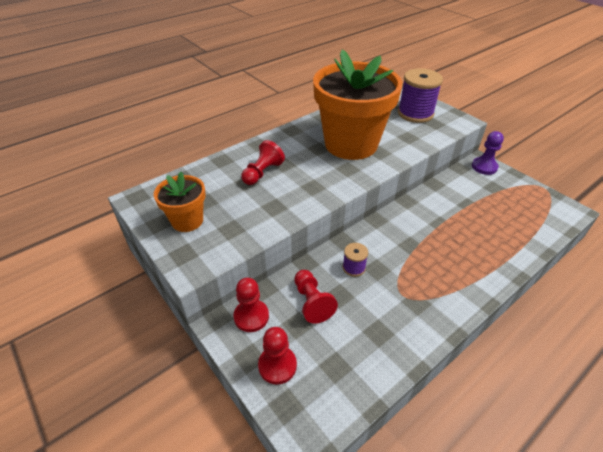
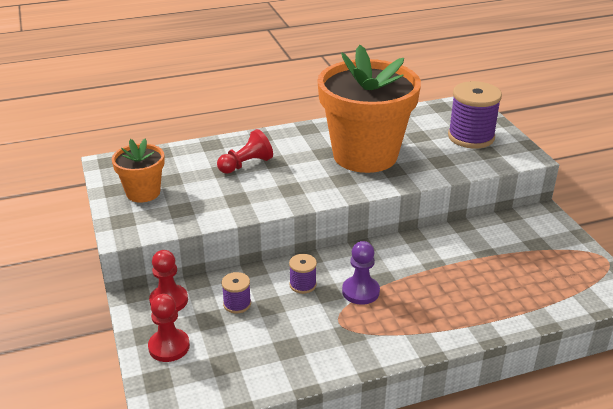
camera: 20 degrees right, 10 degrees down
red pawn [294,270,338,323] -> purple spool [221,272,251,313]
purple pawn [472,131,504,175] -> purple pawn moved to [342,241,380,305]

